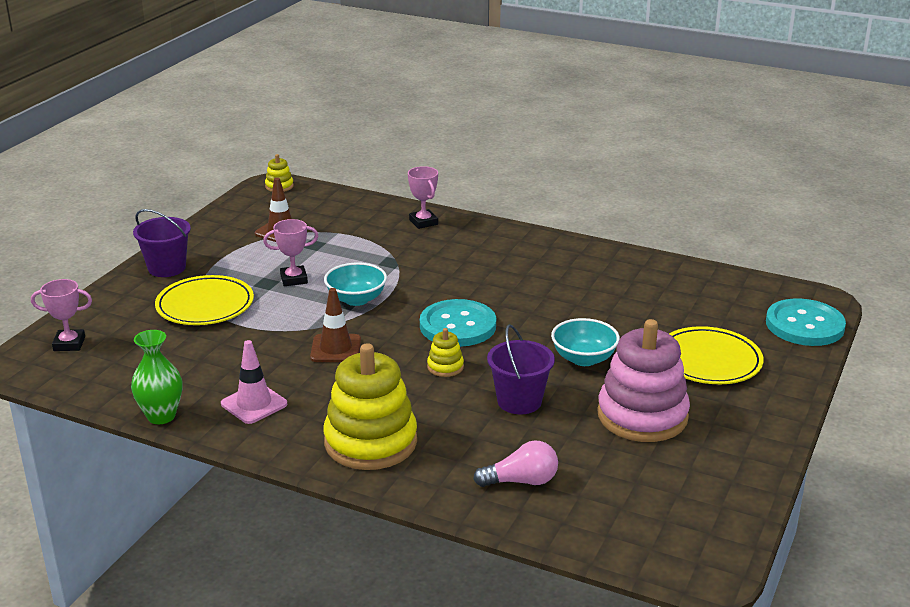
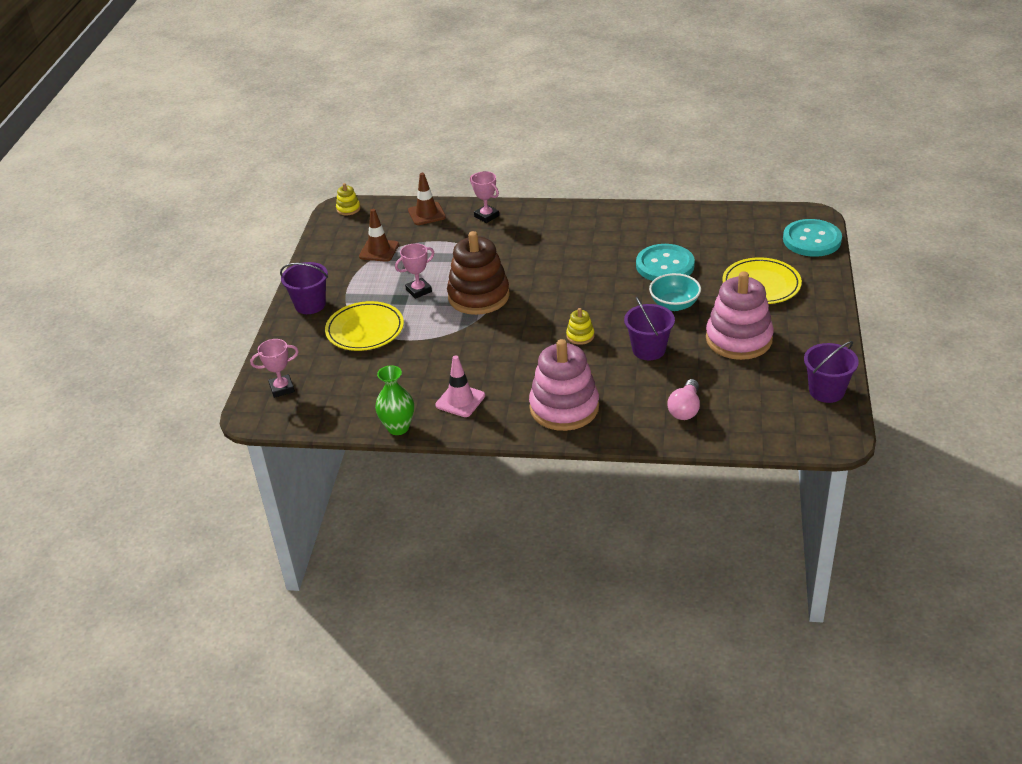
camera: 15 degrees left, 10 degrees up
brown traffic cone [310,288,361,362] -> brown traffic cone moved to [408,173,446,225]
yellow stacking toy [323,343,417,470] -> pink stacking toy [529,339,599,431]
turquoise bowl [324,262,387,306] -> brown stacking toy [447,231,510,315]
turquoise button [420,299,496,347] -> turquoise button moved to [636,244,695,281]
pink light bulb [473,440,558,487] -> pink light bulb turned 135 degrees clockwise [667,379,700,420]
none -> purple bucket [804,341,859,403]

